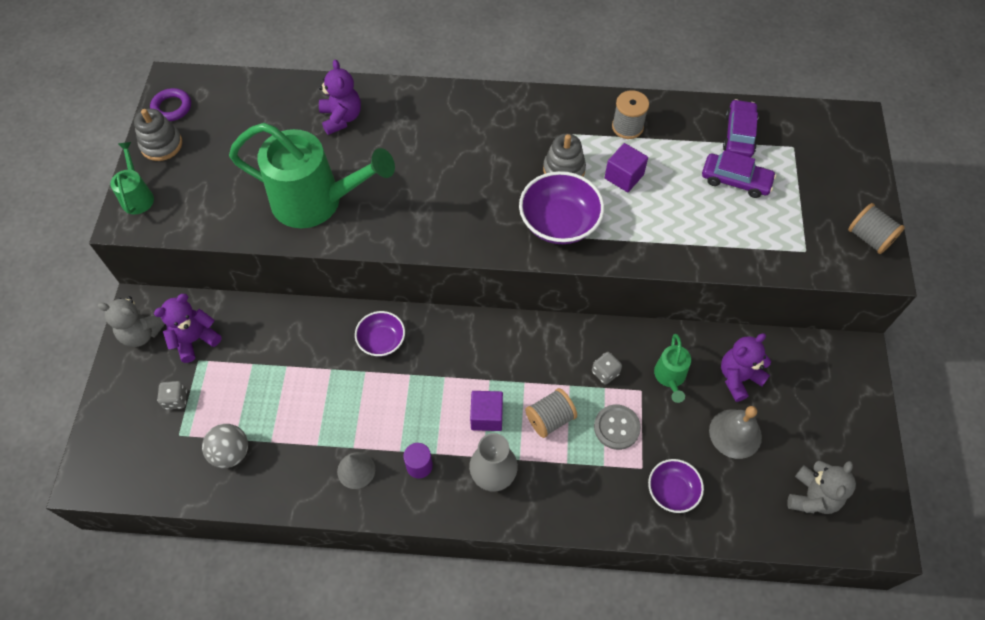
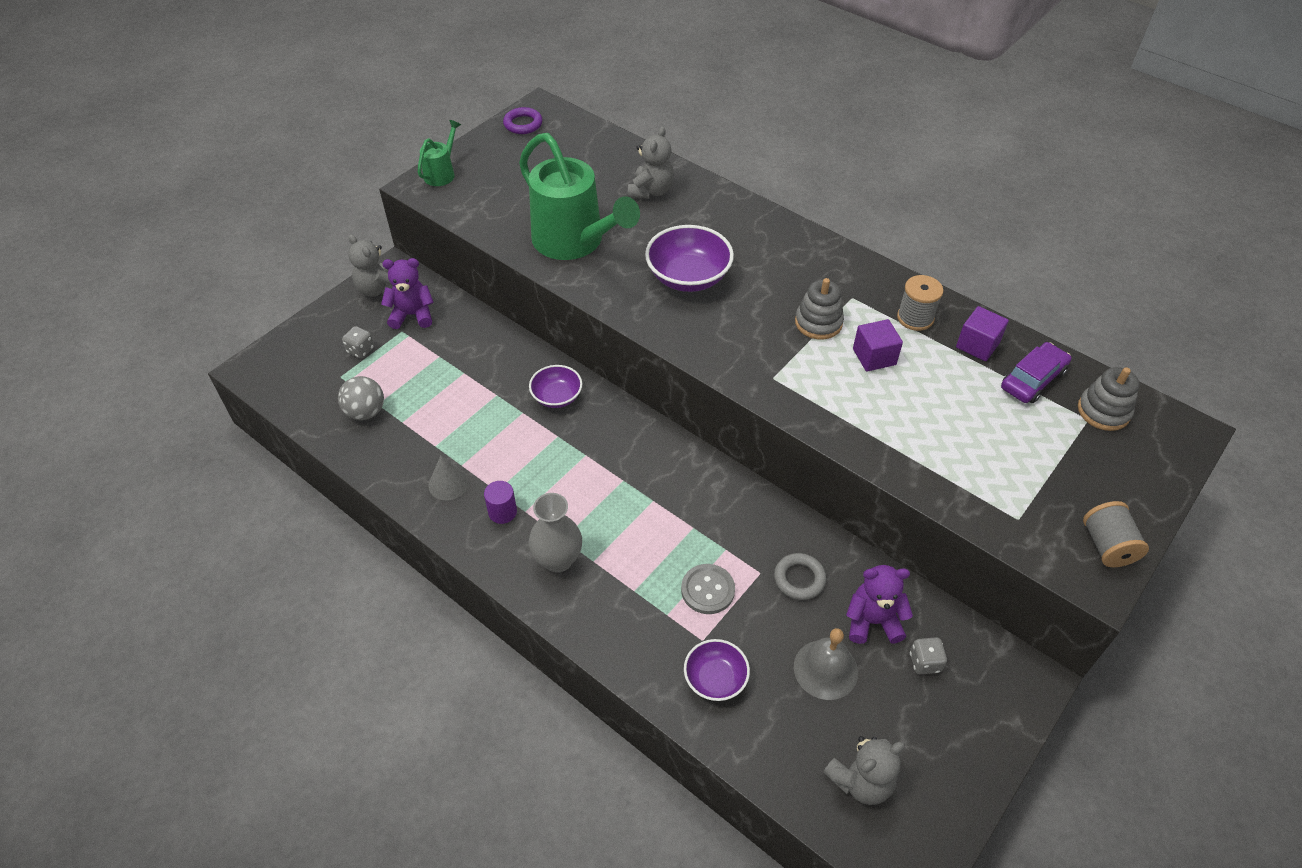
camera: 35 degrees right, 10 degrees down
grey stacking toy [134,109,182,161] -> grey stacking toy moved to [1078,367,1140,431]
purple teddy bear [319,59,361,135] -> grey teddy bear [628,126,674,199]
purple cube [470,391,503,431] -> purple cube moved to [956,306,1009,361]
purple bowl [519,171,604,244] -> purple bowl moved to [645,225,734,292]
grey spool [525,388,577,438] -> none
grey dice [592,352,622,385] -> grey dice moved to [910,637,947,674]
green watering can [654,334,691,403] -> grey ring [774,553,826,600]
purple car [702,150,776,198] -> none

